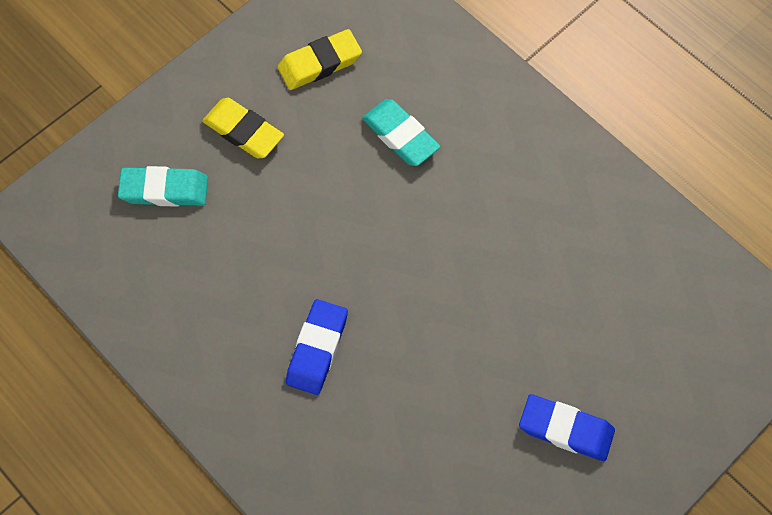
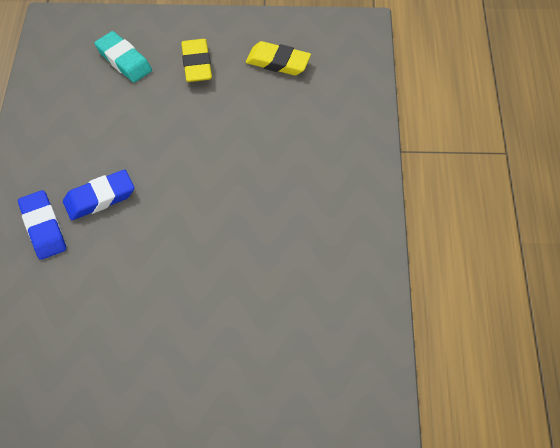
camera: 45 degrees right, 10 degrees down
turquoise eraser [362,99,440,166] -> none
blue eraser [519,394,615,461] -> blue eraser moved to [18,190,66,260]

